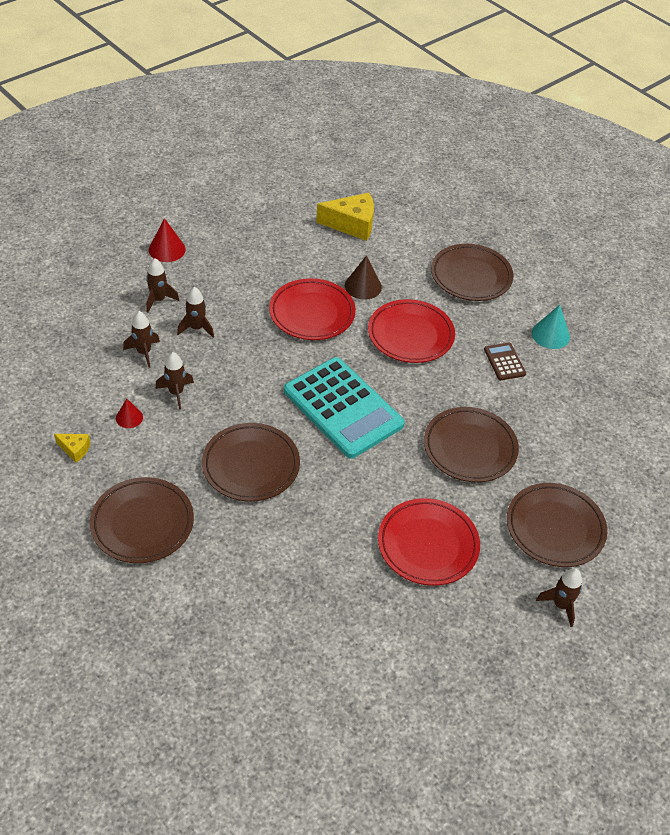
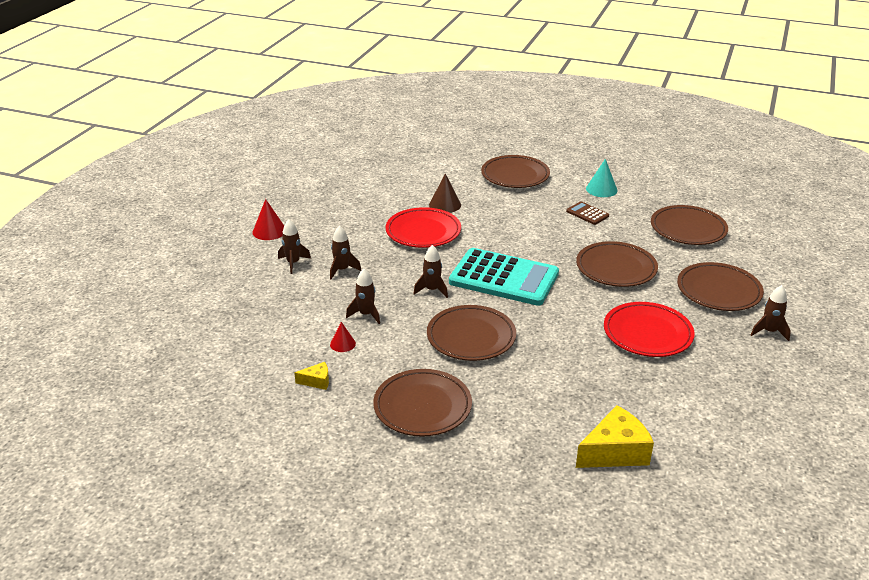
camera: 25 degrees left, 15 degrees down
brown rocket [123,311,160,368] -> brown rocket moved to [413,245,448,298]
yellow cheese [316,193,374,241] -> yellow cheese moved to [576,405,654,468]
red plate [368,299,455,363] -> none
none -> brown plate [651,205,728,245]

